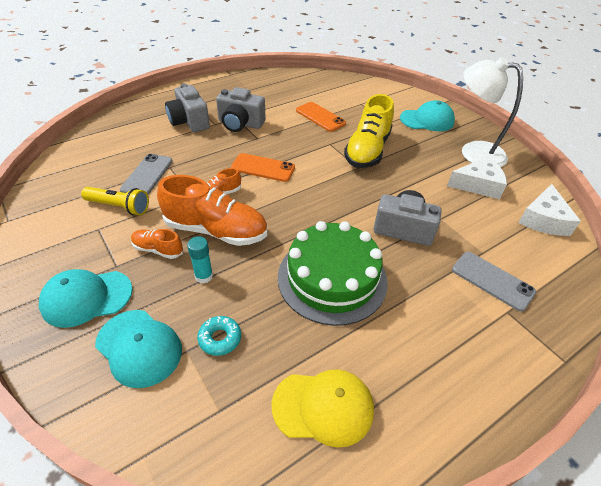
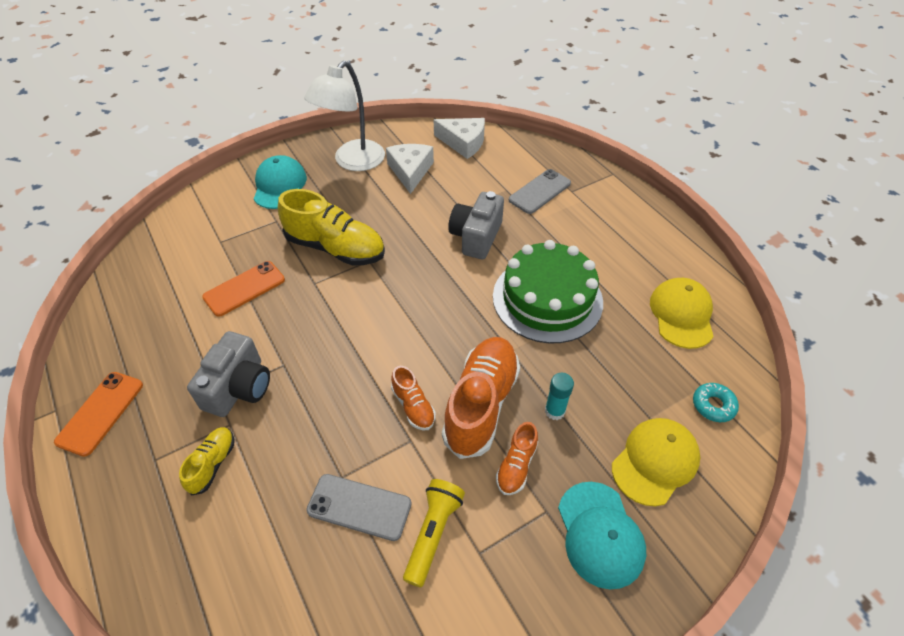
camera: 85 degrees left, 5 degrees up
turquoise cap [95,310,182,388] -> yellow cap [612,418,700,506]
grey camera [165,84,210,132] -> yellow shoe [179,427,234,496]
turquoise donut [197,316,241,356] -> turquoise donut moved to [693,383,739,422]
orange phone [231,153,295,182] -> orange phone moved to [54,372,143,457]

